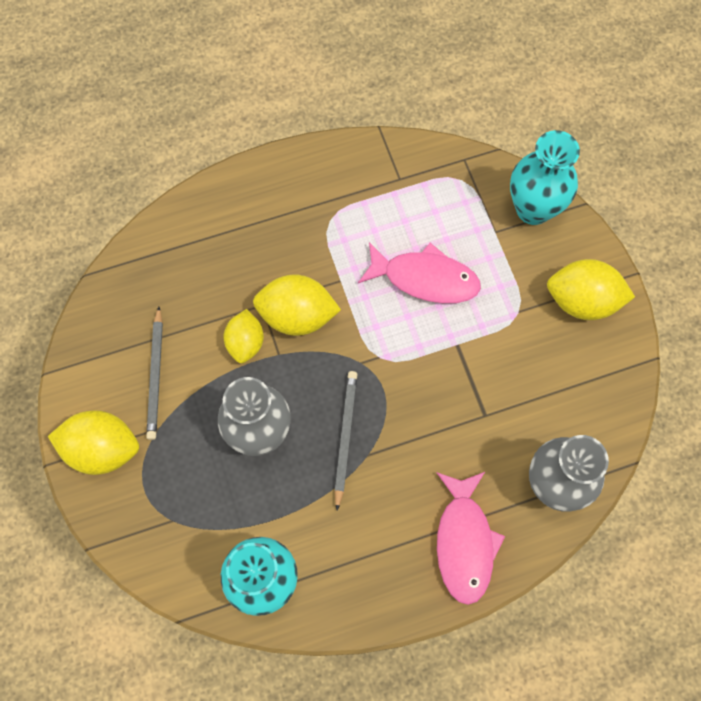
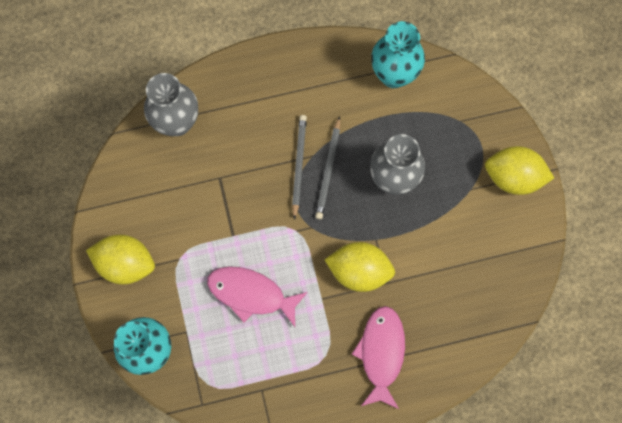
camera: 175 degrees left, 5 degrees up
grey pencil [146,307,163,440] -> grey pencil moved to [292,115,307,220]
yellow lemon [224,309,264,363] -> none
pink fish [436,472,505,605] -> pink fish moved to [352,306,405,409]

